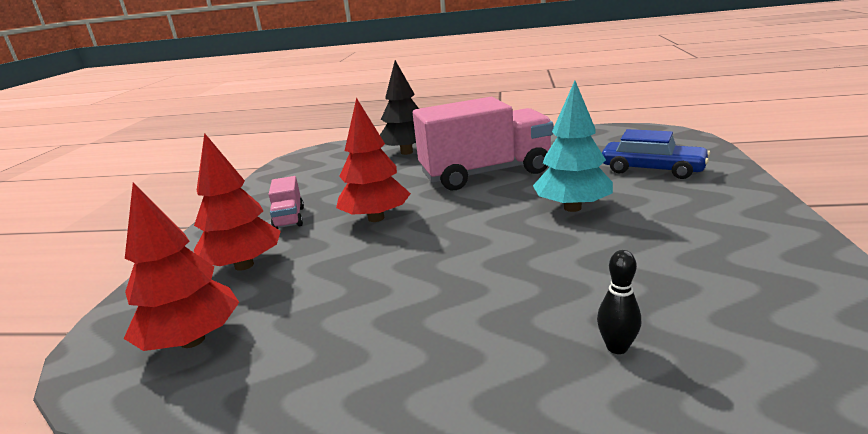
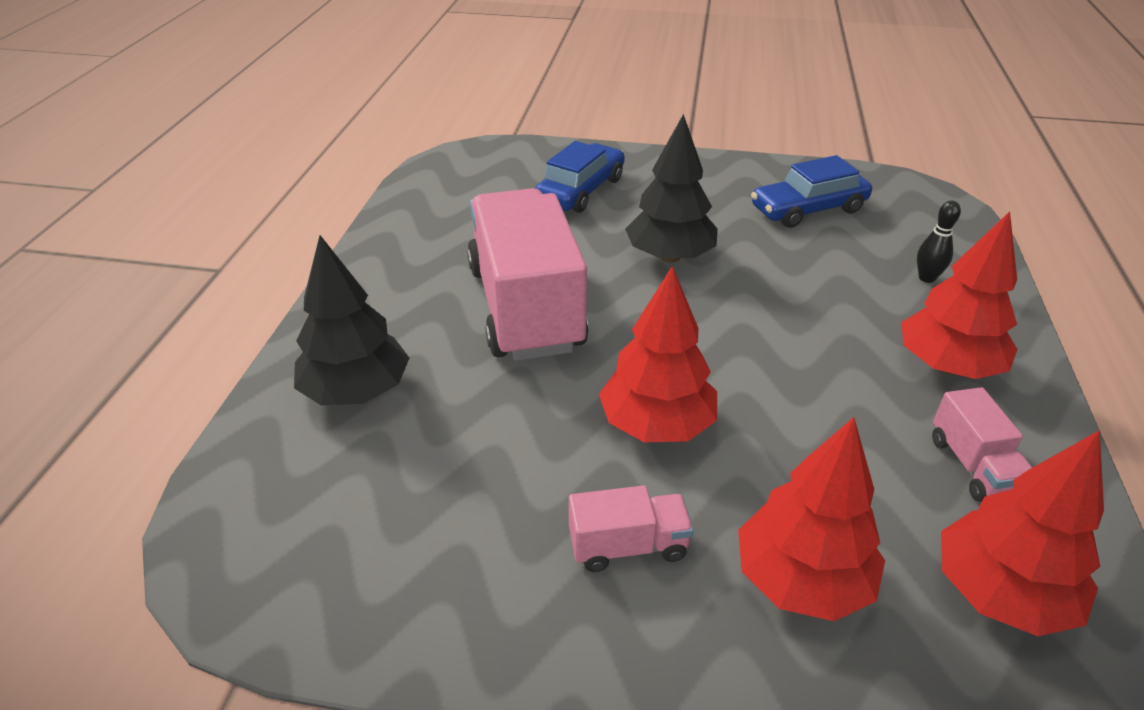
camera: 90 degrees left, 15 degrees up
turquoise tree [533,81,613,212] -> black tree [625,114,718,262]
none -> blue car [751,155,872,228]
none -> red tree [901,211,1018,379]
none -> pink truck [932,387,1033,502]

